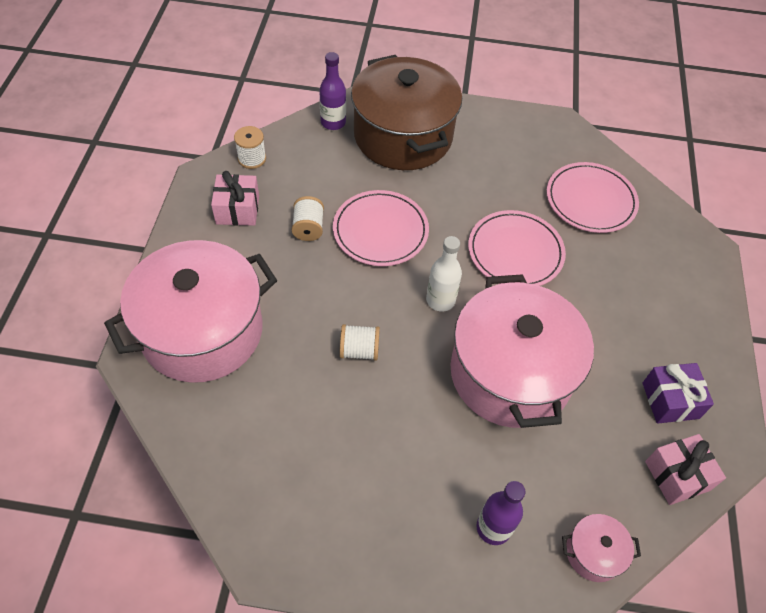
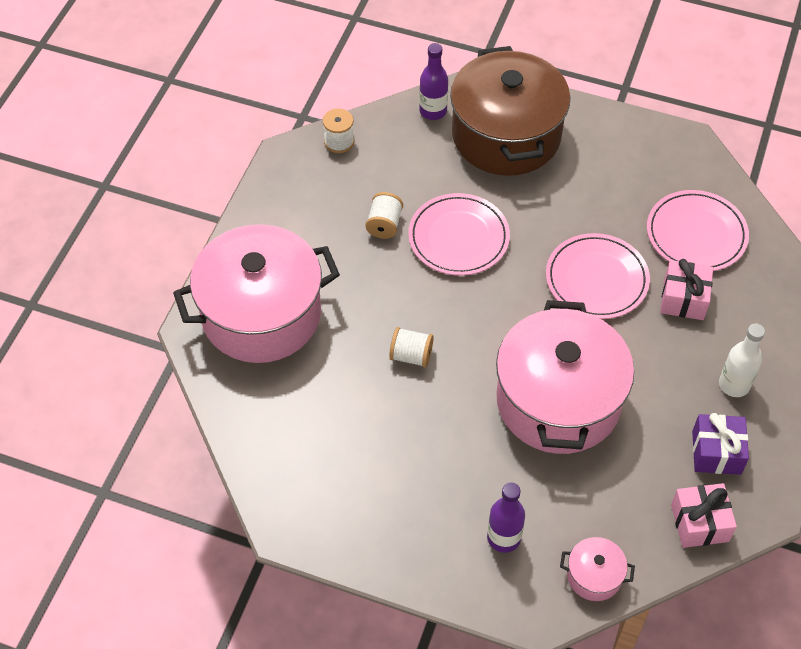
camera: 15 degrees right, 0 degrees up
pink gift [211,171,259,226] -> pink gift moved to [660,259,713,320]
white bottle [426,236,462,312] -> white bottle moved to [719,324,765,397]

